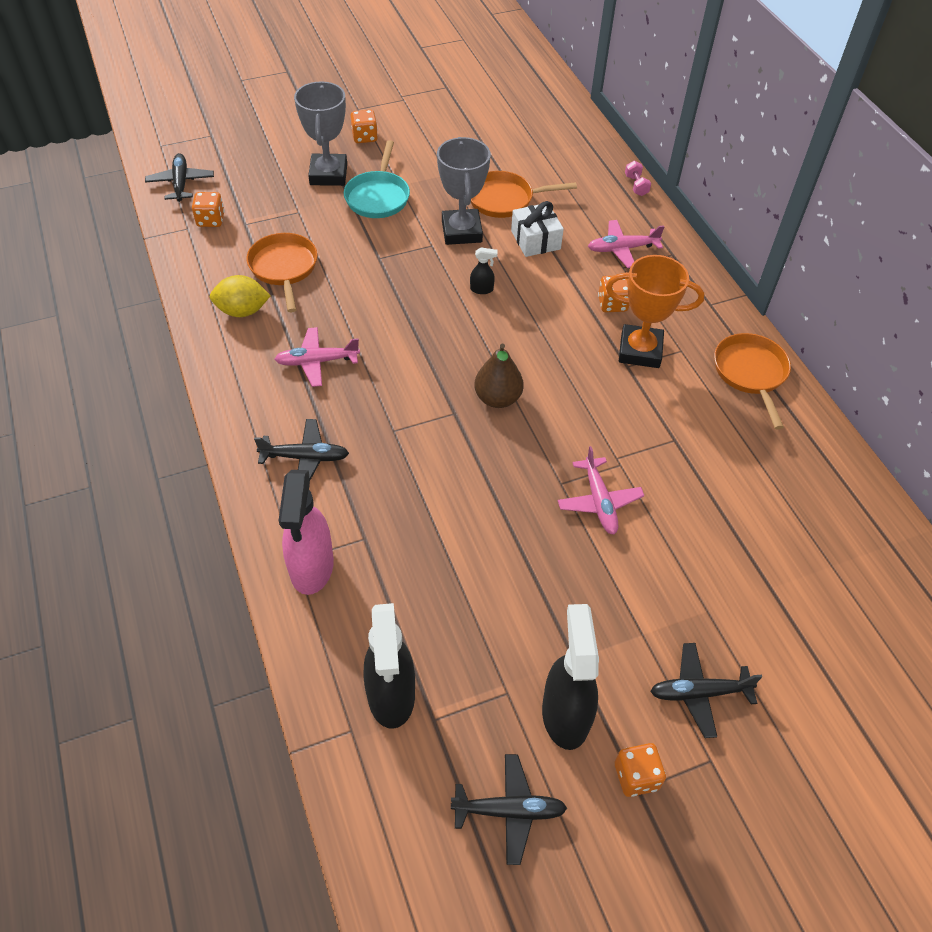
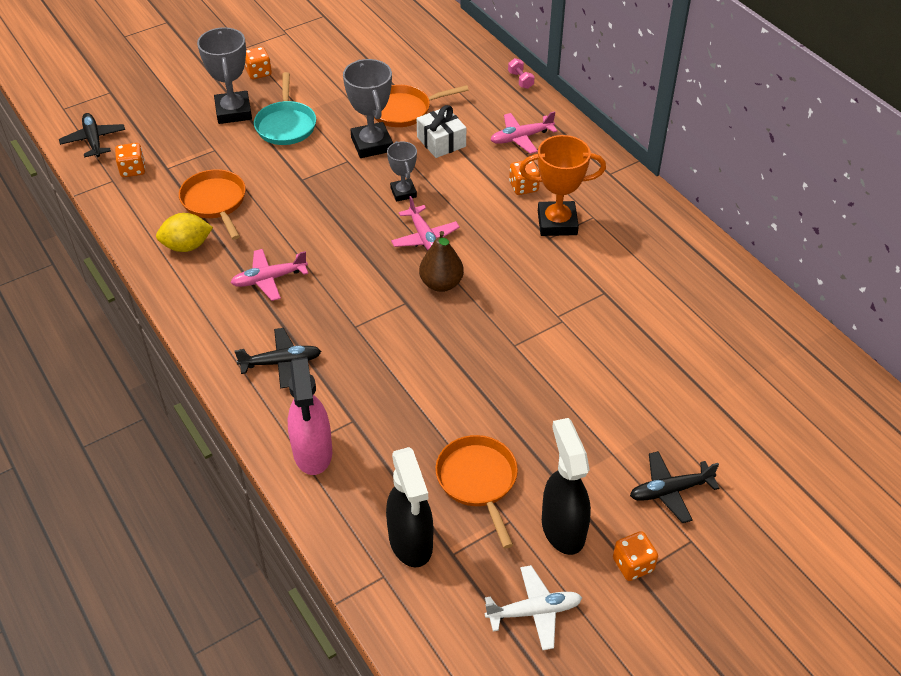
camera: 10 degrees left, 5 degrees down
black plane [451,754,567,865] -> white plane [485,565,582,650]
black spray bottle [470,247,498,294] -> grey trophy [387,141,417,202]
pink plane [558,446,644,534] -> pink plane moved to [391,196,460,250]
orange pan [714,333,791,429] -> orange pan moved to [435,435,518,548]

